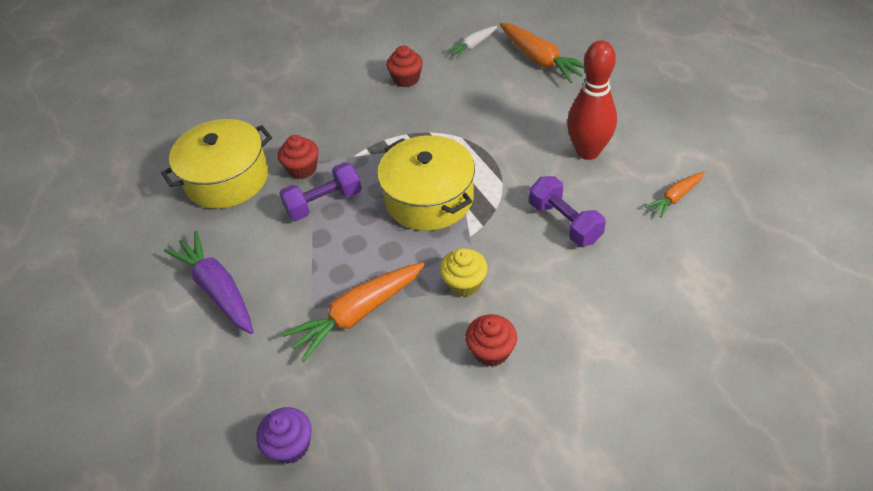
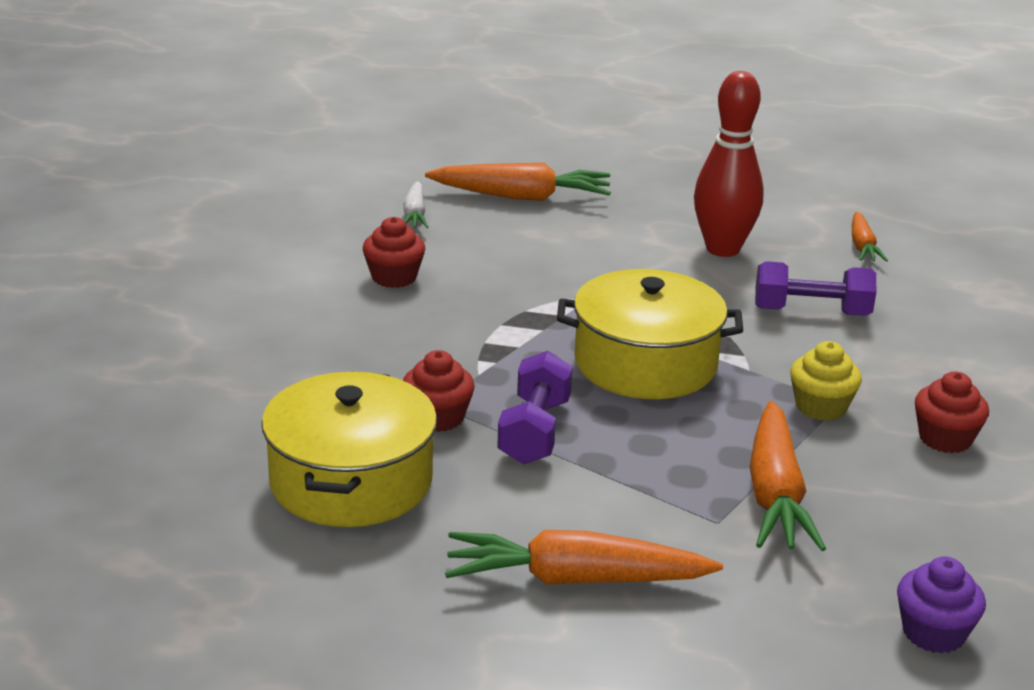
camera: 55 degrees left, 20 degrees down
purple carrot [164,231,253,334] -> orange carrot [445,530,723,585]

